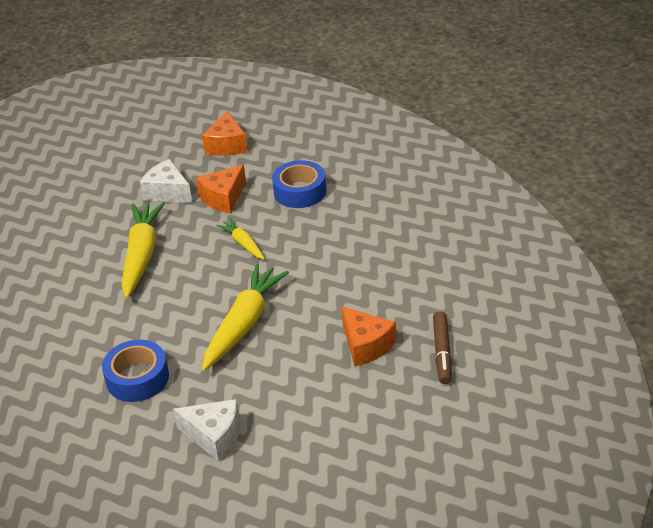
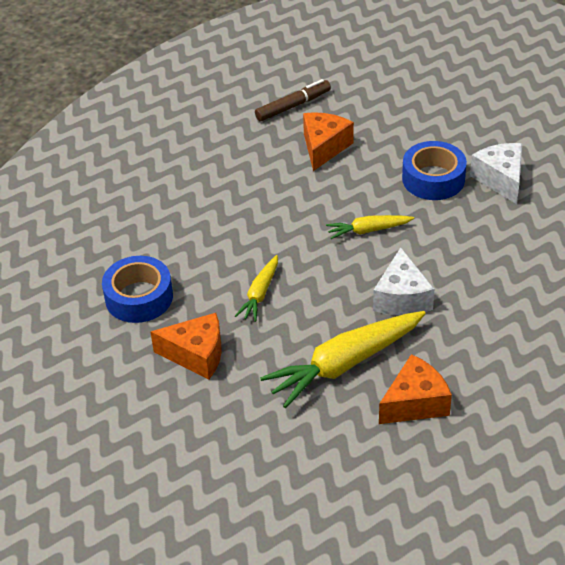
camera: 125 degrees left, 5 degrees up
blue tape [102,340,169,402] -> blue tape moved to [402,141,467,200]
white cheese [140,159,192,203] -> white cheese moved to [373,247,434,315]
orange cheese [202,111,248,156] -> orange cheese moved to [379,354,452,424]
yellow carrot [202,264,289,371] -> yellow carrot [326,215,414,239], size x0.53

